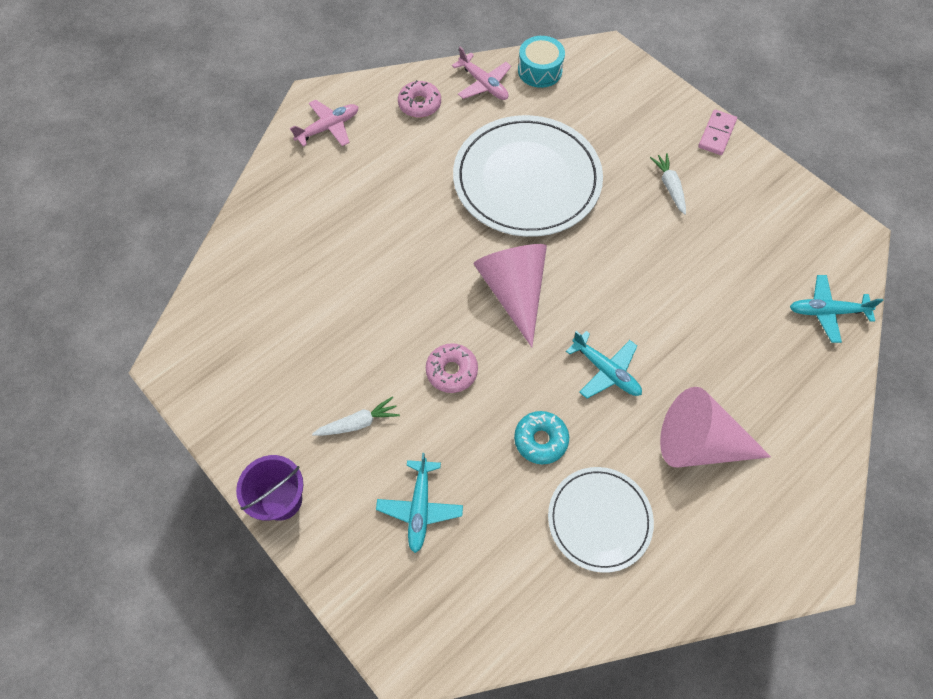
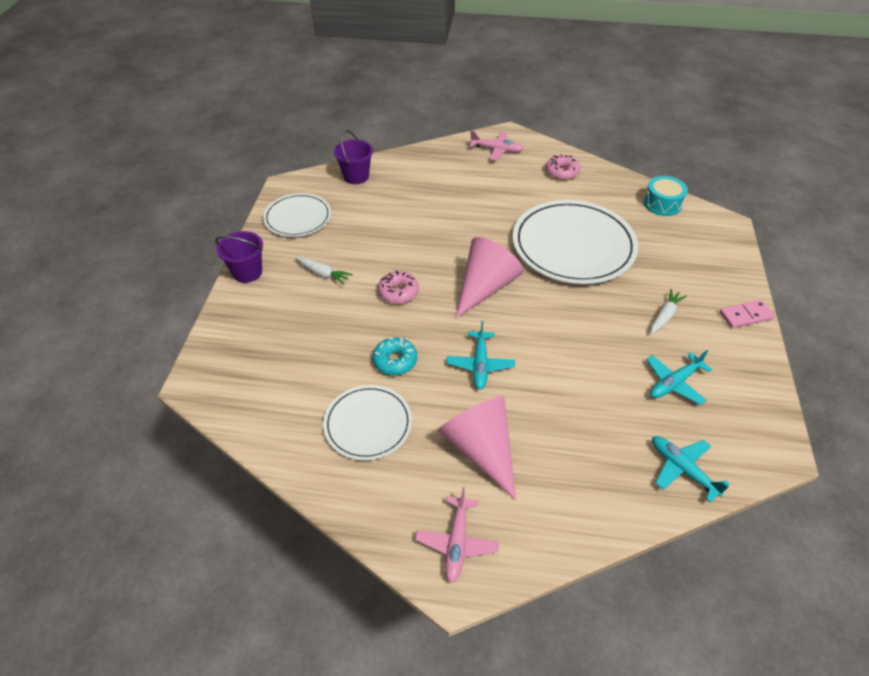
camera: 50 degrees right, 15 degrees down
turquoise plane [376,453,463,553] -> turquoise plane moved to [646,350,712,405]
pink plane [452,47,511,100] -> pink plane moved to [415,487,499,583]
none -> white plate [263,193,331,237]
none -> purple bucket [334,130,373,184]

